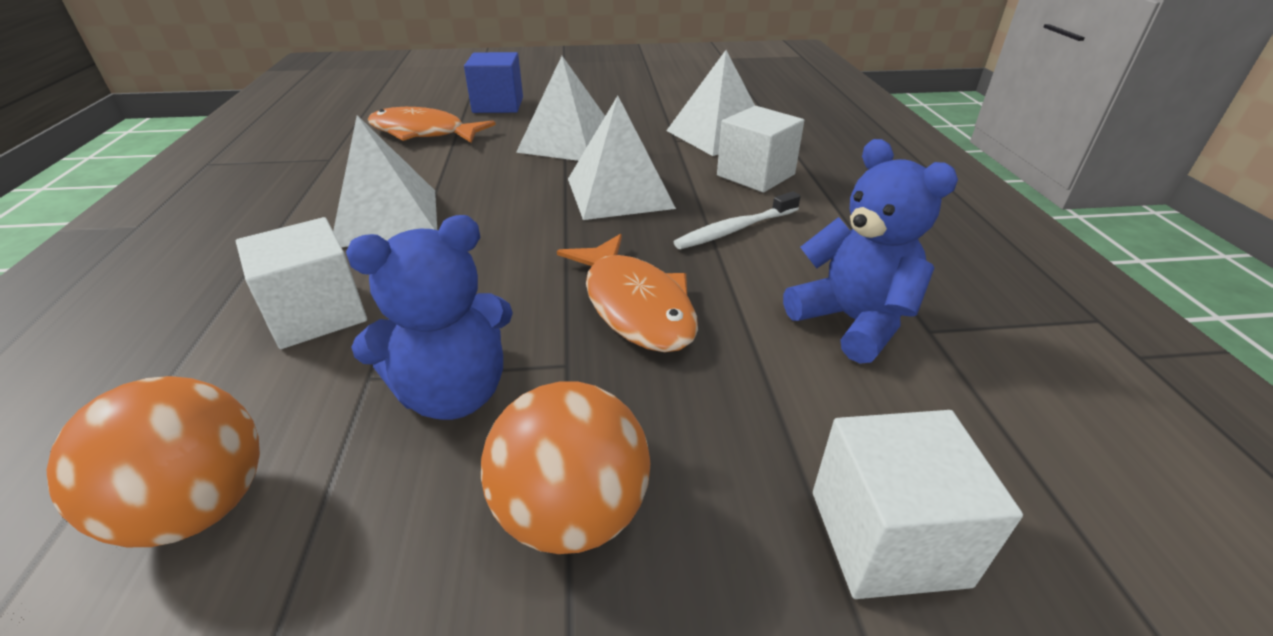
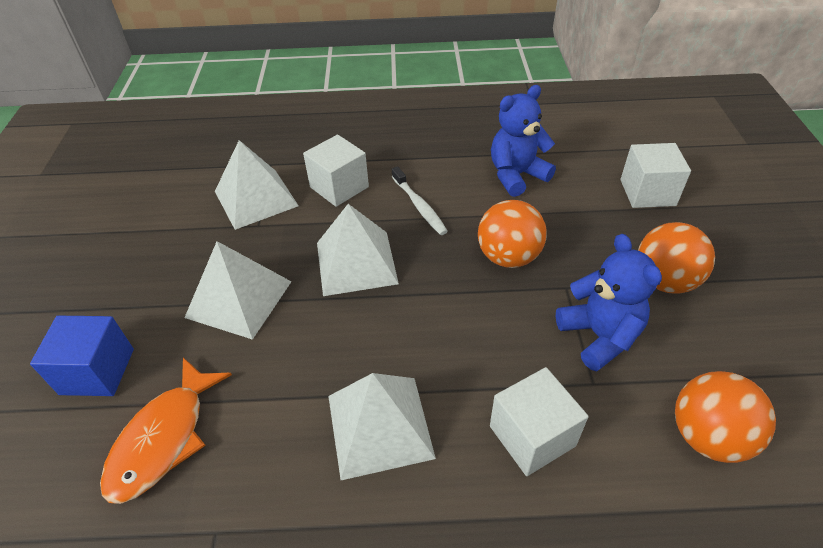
camera: 85 degrees left, 10 degrees up
orange fish [557,234,698,352] -> orange ball [478,200,547,268]

